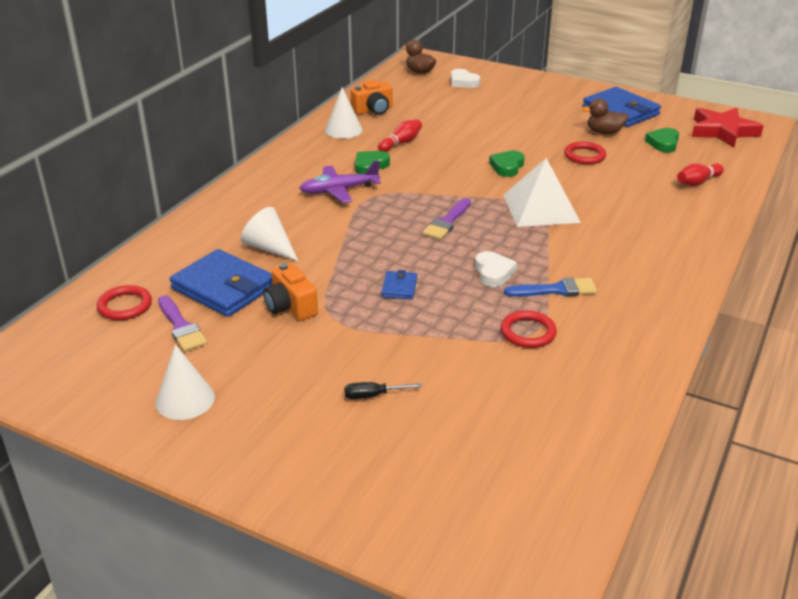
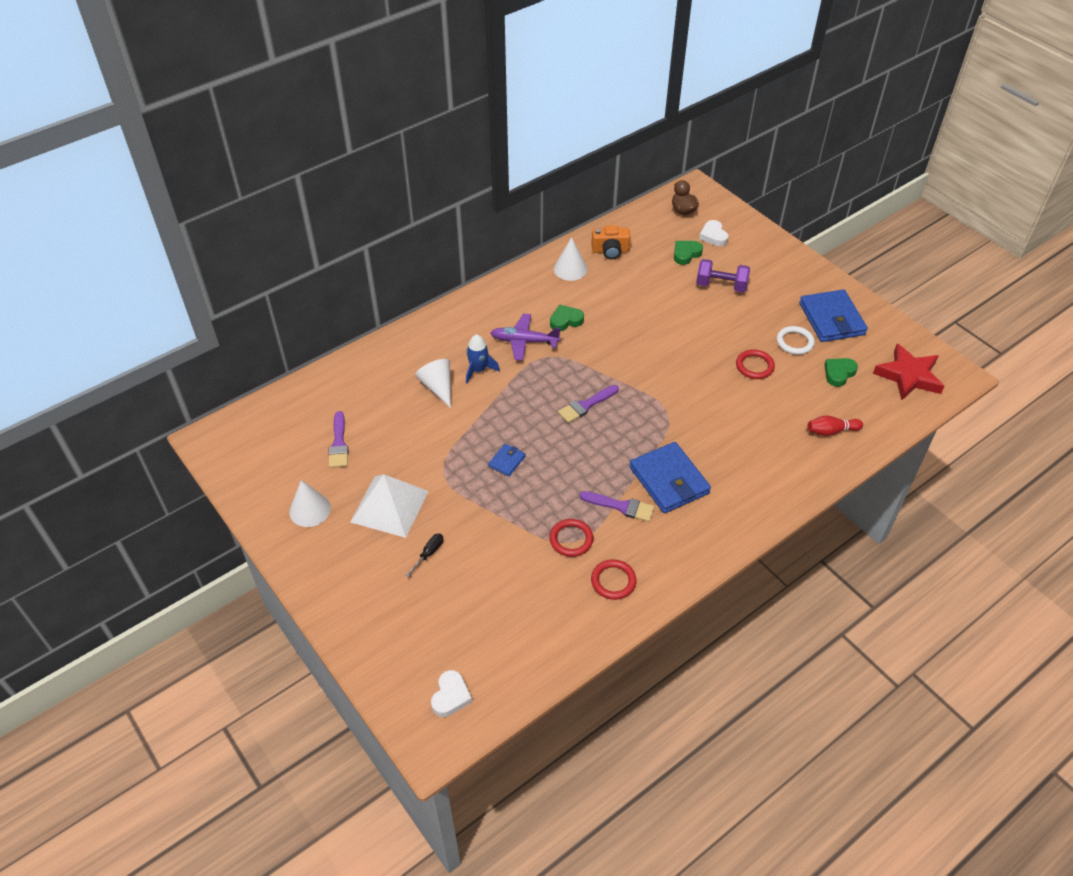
camera: 25 degrees right, 15 degrees up
red ring [97,285,152,320] -> red ring moved to [591,559,637,600]
blue wallet [170,249,273,317] -> blue wallet moved to [630,442,711,513]
orange camera [263,263,318,321] -> none
black screwdriver [344,382,422,399] -> black screwdriver turned 105 degrees clockwise [406,533,443,578]
red bowling pin [378,119,422,152] -> none
white heart [475,251,517,287] -> white heart moved to [431,670,472,717]
green heart [489,151,525,177] -> green heart moved to [674,241,703,265]
white pyramid [503,158,581,227] -> white pyramid moved to [350,474,429,538]
blue brush [504,277,597,297] -> purple brush [580,491,655,522]
brown duck [582,98,628,134] -> white ring [777,326,815,355]
none -> blue rocket [466,334,500,383]
none -> purple dumbbell [696,259,750,292]

